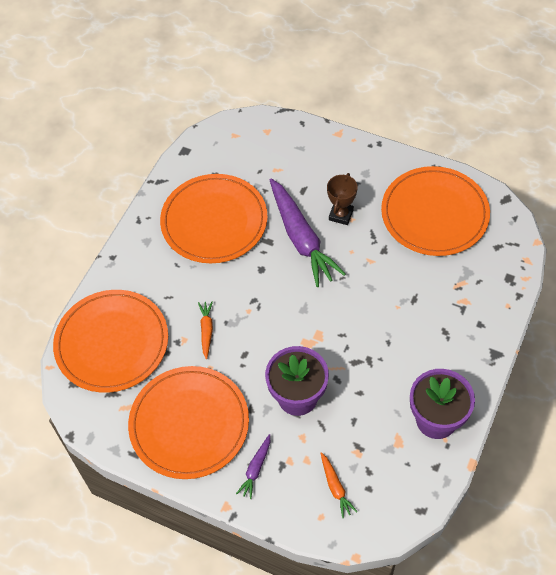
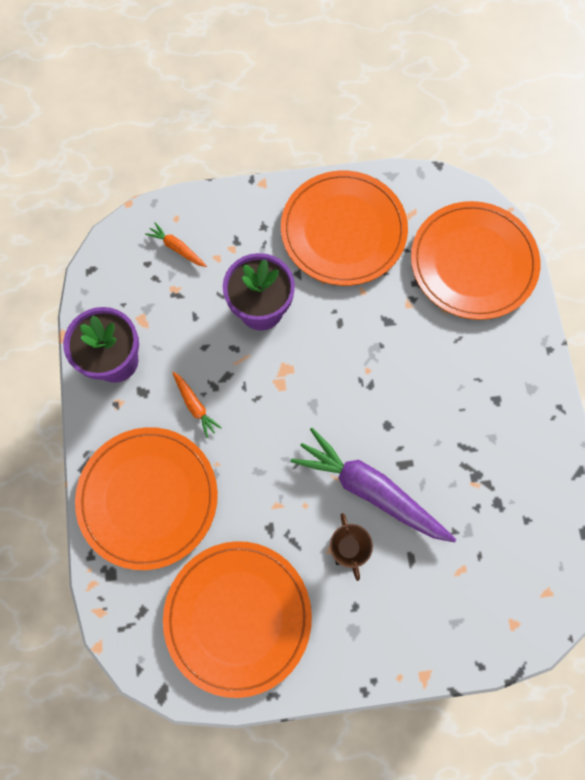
camera: 145 degrees right, 15 degrees up
orange plate [160,174,268,263] -> orange plate moved to [75,427,218,570]
orange carrot [198,301,213,359] -> orange carrot moved to [172,372,222,438]
purple carrot [236,434,270,499] -> none

